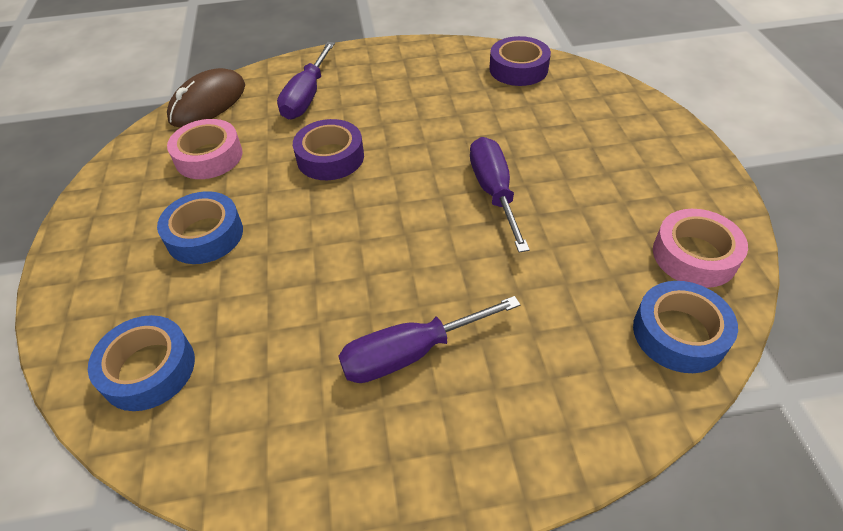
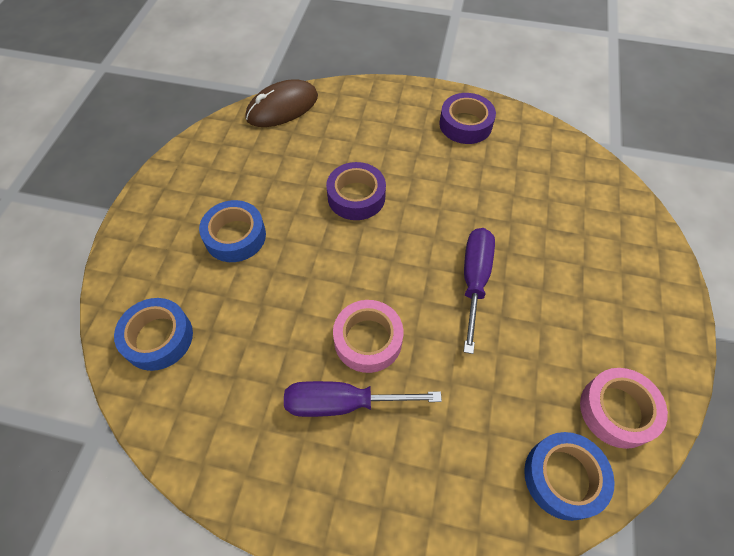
camera: 20 degrees right, 10 degrees up
pink tape [167,119,243,179] -> pink tape moved to [333,300,403,373]
purple screwdriver [277,42,335,119] -> none
purple tape [489,36,551,86] -> purple tape moved to [439,93,496,144]

